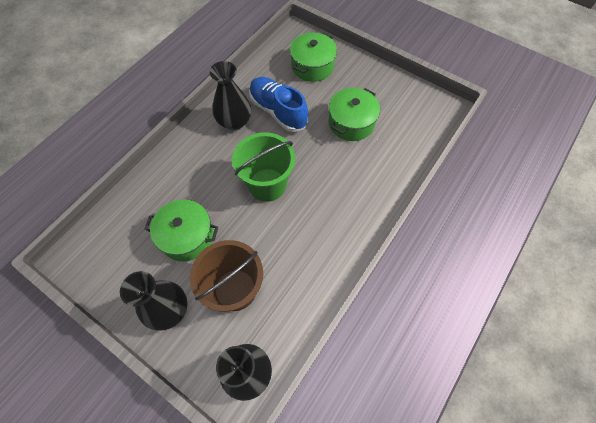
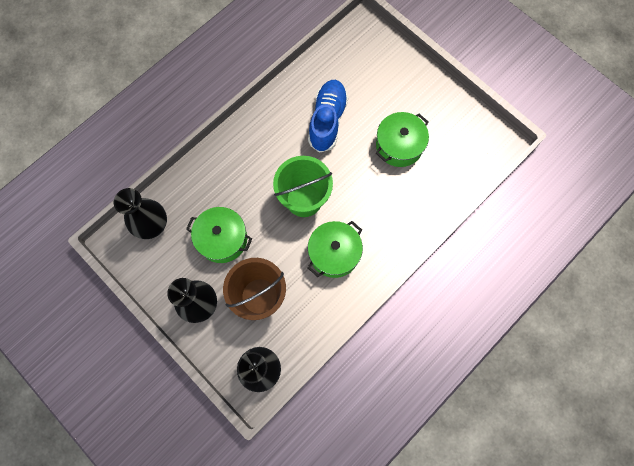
camera: 10 degrees right, 10 degrees up
black vase [209,61,251,130] -> black vase moved to [114,188,167,239]
blue shoe [249,77,308,132] -> blue shoe turned 45 degrees clockwise [308,80,348,153]
green pot [290,33,337,82] -> green pot moved to [308,221,363,278]

